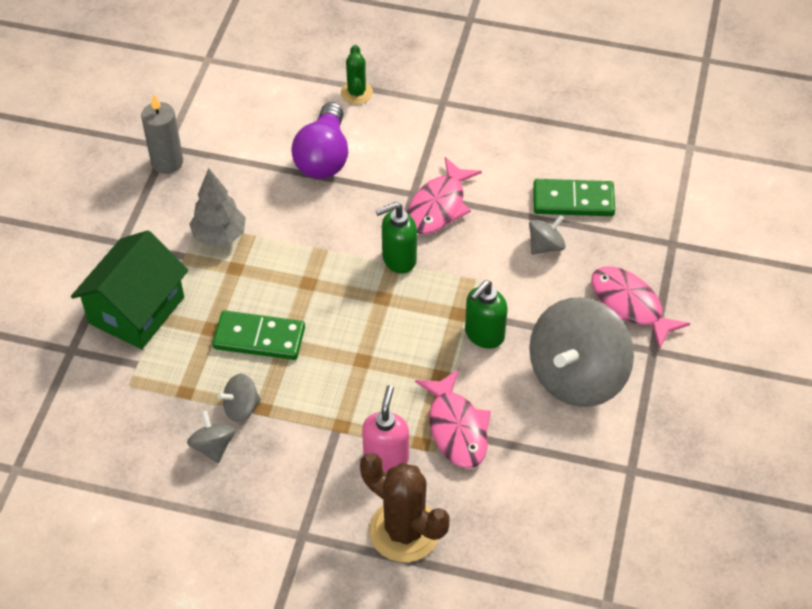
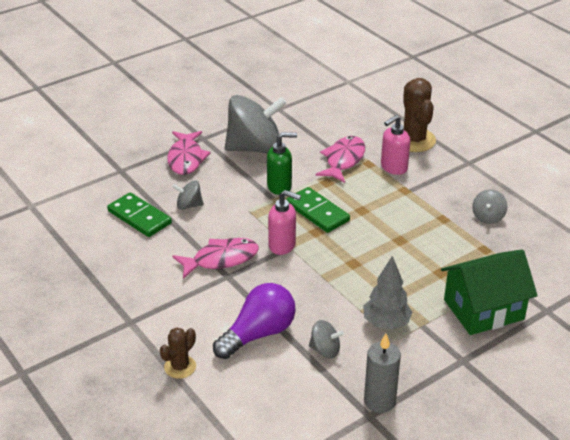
camera: 140 degrees left, 15 degrees down
green domino [212,310,305,360] -> green domino moved to [286,187,350,233]
grey spinning top [218,374,261,422] -> grey spinning top moved to [309,320,344,359]
green cactus [341,45,373,104] -> brown cactus [160,328,196,379]
green soap dispenser [375,202,417,274] -> pink soap dispenser [268,190,301,255]

